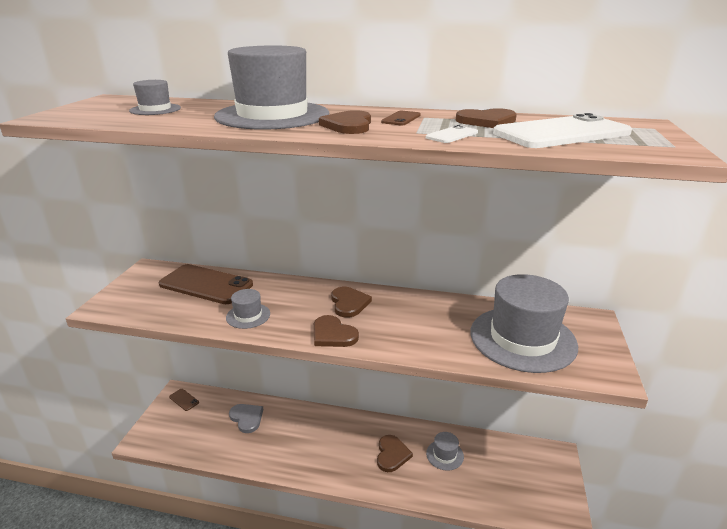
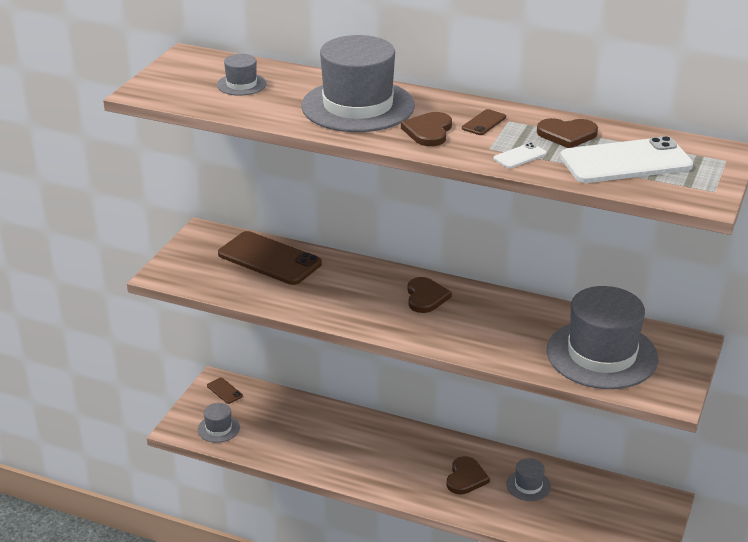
camera: 10 degrees right, 5 degrees up
grey hat [226,289,270,329] -> grey hat moved to [198,403,240,443]
grey heart [229,404,263,433] -> none
brown heart [314,315,359,347] -> none

